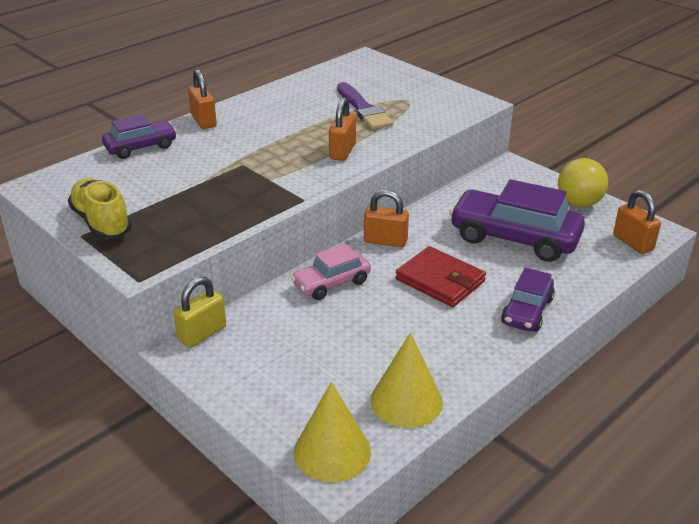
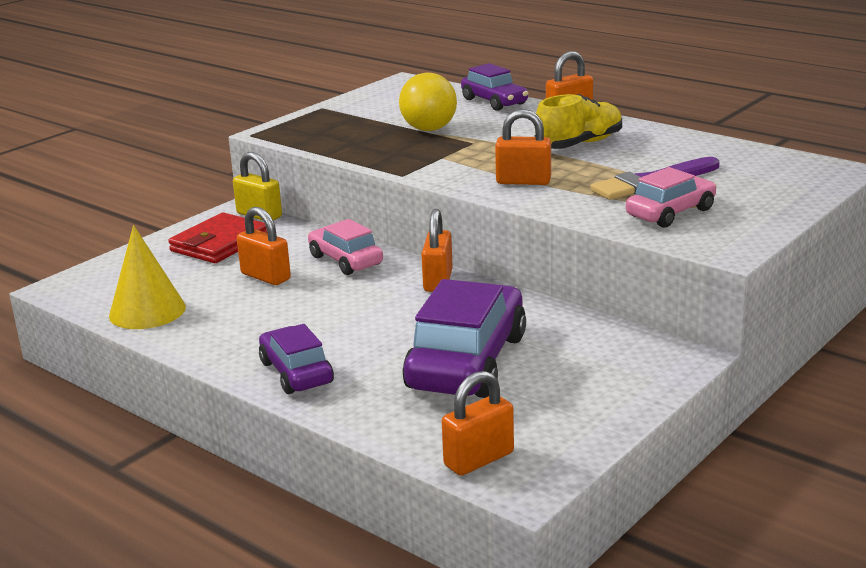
camera: 85 degrees right, 10 degrees down
yellow shoe [68,178,132,240] -> yellow shoe moved to [536,94,622,149]
yellow cone [294,382,371,482] -> none
red wallet [396,246,486,307] -> red wallet moved to [168,212,267,263]
purple car [501,267,555,332] -> purple car turned 45 degrees clockwise [259,324,334,394]
yellow ball [558,158,608,207] -> yellow ball moved to [399,72,457,131]
none -> orange padlock [237,207,291,285]
none -> pink car [626,167,717,228]

